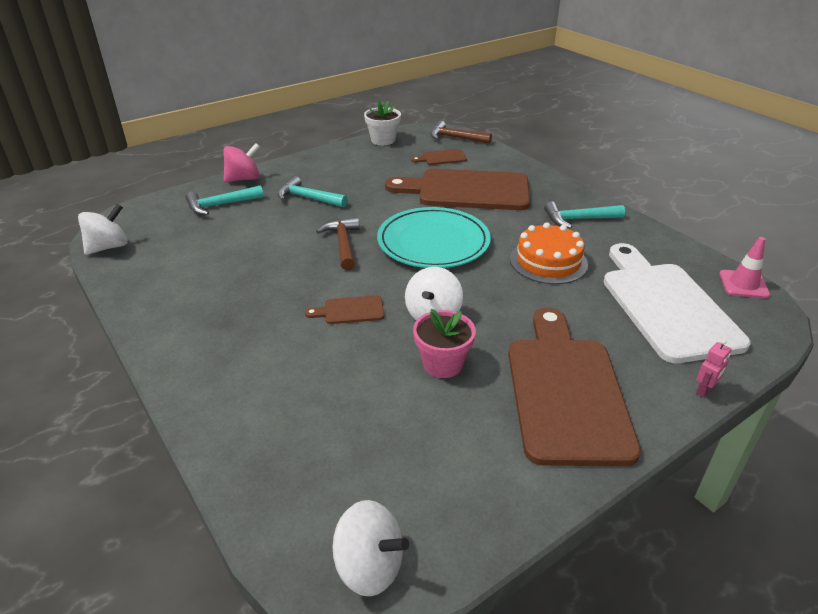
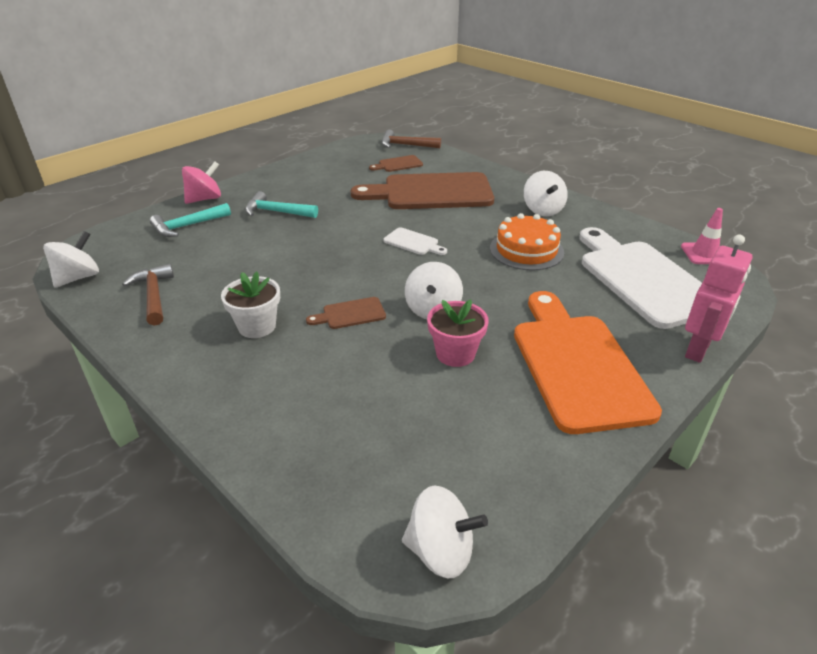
camera: 10 degrees left, 0 degrees up
brown hammer [316,217,360,270] -> brown hammer moved to [122,264,174,326]
white flower pot [364,100,401,145] -> white flower pot moved to [221,271,280,338]
turquoise plate [377,207,491,268] -> white cutting board [384,227,447,255]
brown cutting board [508,307,641,466] -> orange cutting board [514,291,662,434]
turquoise hammer [544,201,625,229] -> white spinning top [524,171,568,216]
pink robot [696,339,731,397] -> pink robot [685,234,752,363], size x2.11

